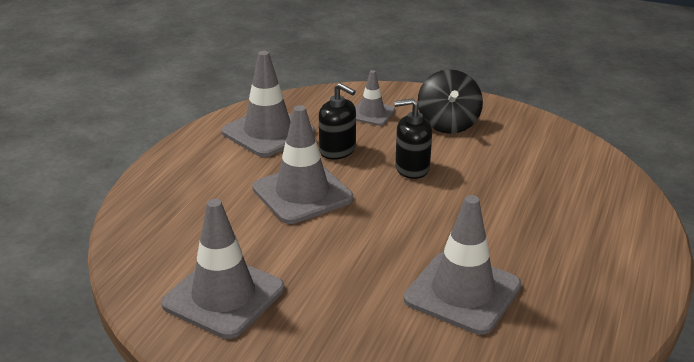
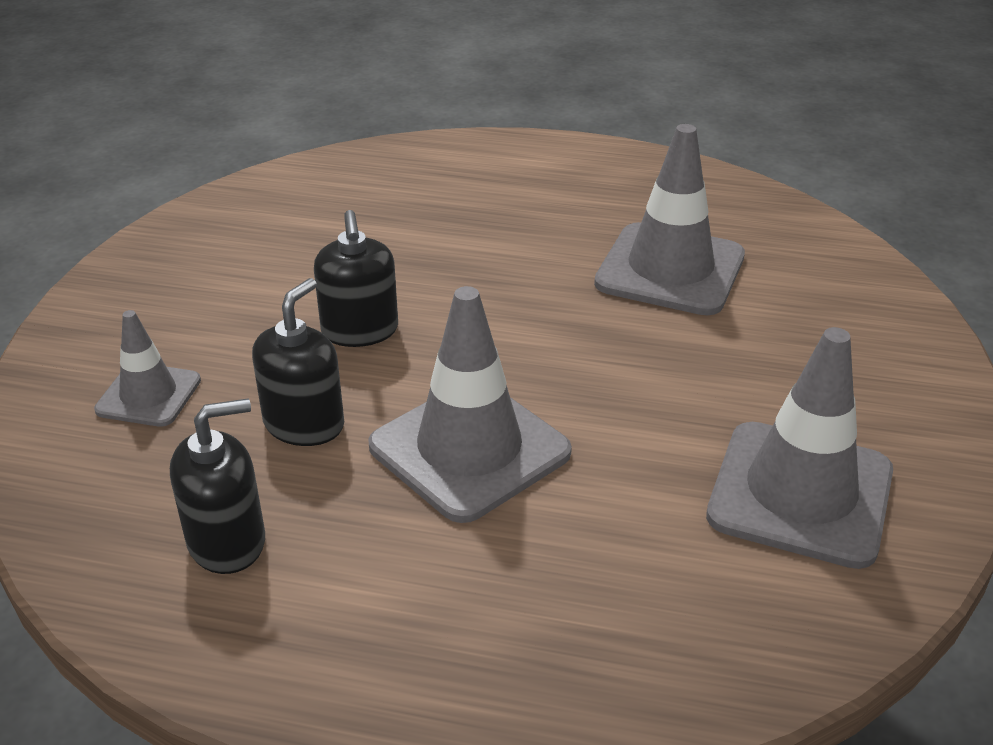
camera: 100 degrees left, 5 degrees up
grey traffic cone [222,51,315,157] -> black soap dispenser [170,398,265,574]
black spinning top [417,69,483,134] -> none

